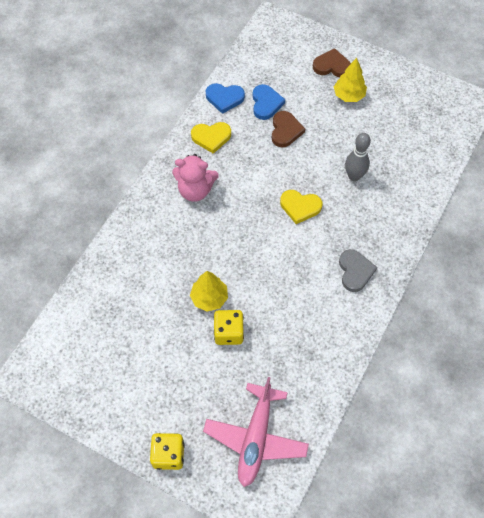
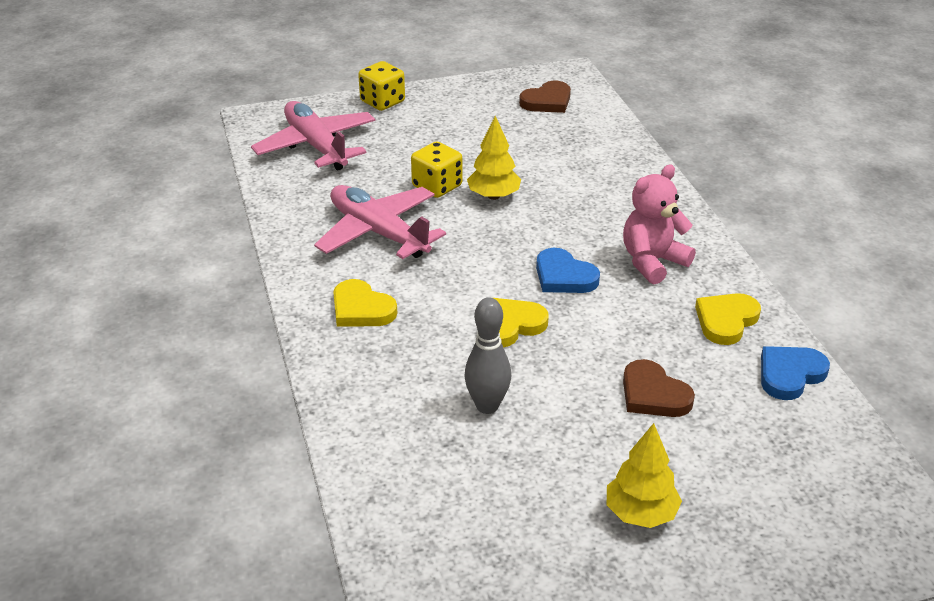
camera: 135 degrees right, 25 degrees down
blue heart [253,84,285,120] -> blue heart moved to [536,248,600,293]
brown heart [313,48,351,77] -> brown heart moved to [519,81,571,113]
grey heart [339,249,377,292] -> yellow heart [333,279,397,327]
none -> pink plane [314,185,446,259]

